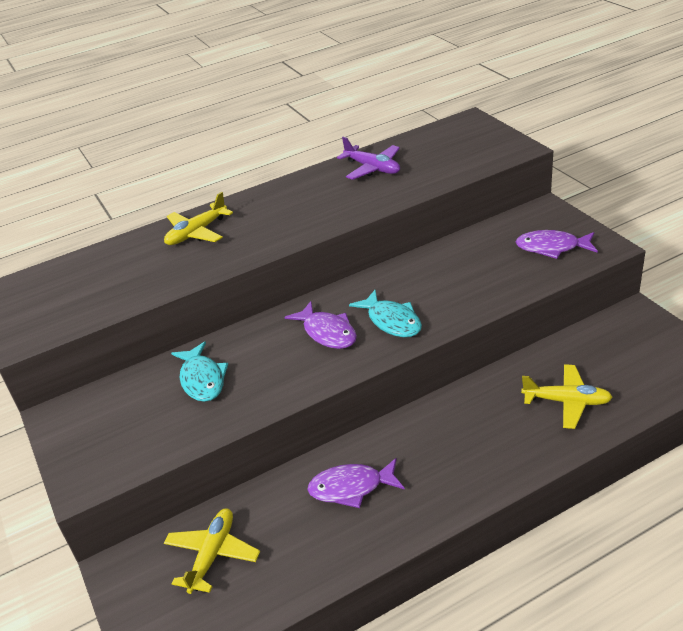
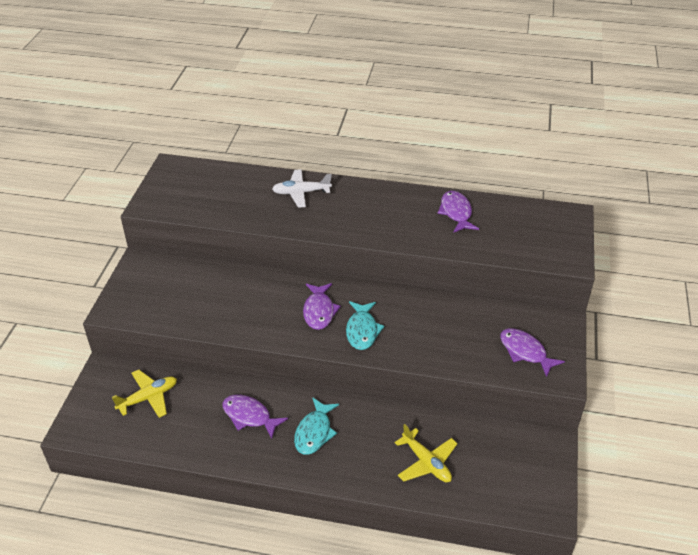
camera: 35 degrees right, 5 degrees up
yellow plane [164,192,233,245] -> white plane [272,169,332,208]
turquoise fish [171,341,228,402] -> turquoise fish moved to [294,397,339,455]
purple plane [337,137,400,180] -> purple fish [437,191,479,233]

